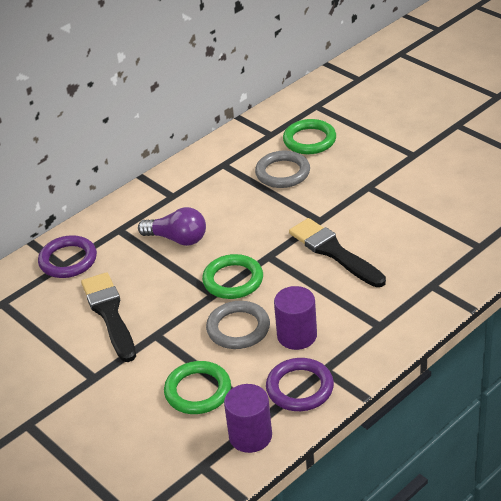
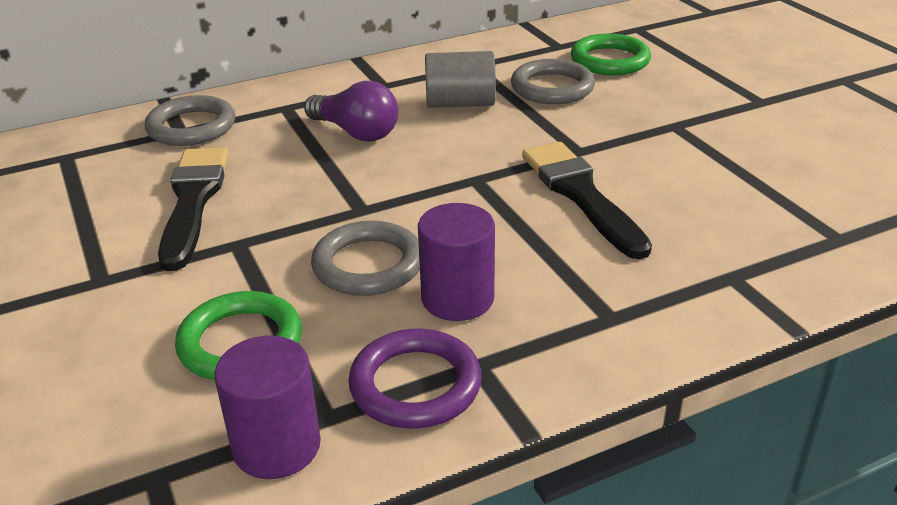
camera: 15 degrees right, 5 degrees down
purple ring [38,235,97,278] -> grey ring [145,95,235,146]
green ring [202,254,263,299] -> none
none -> grey cylinder [425,51,496,108]

